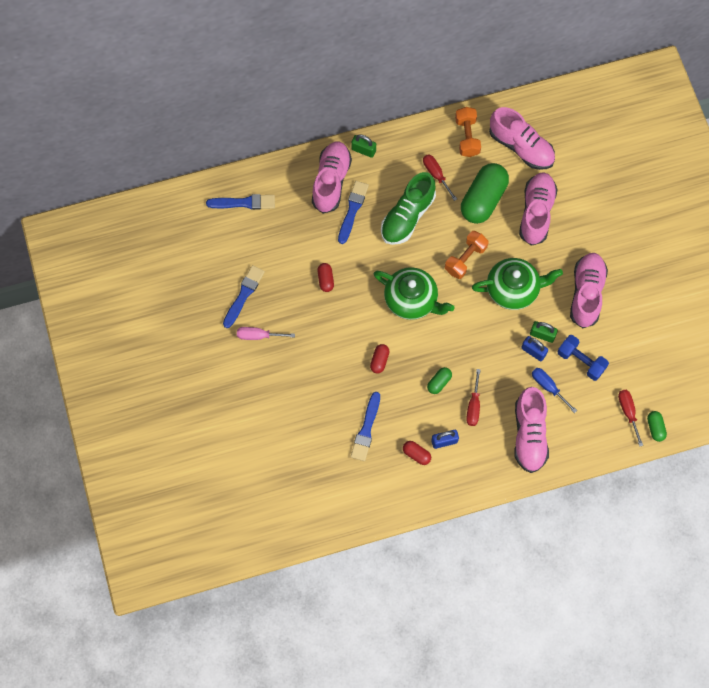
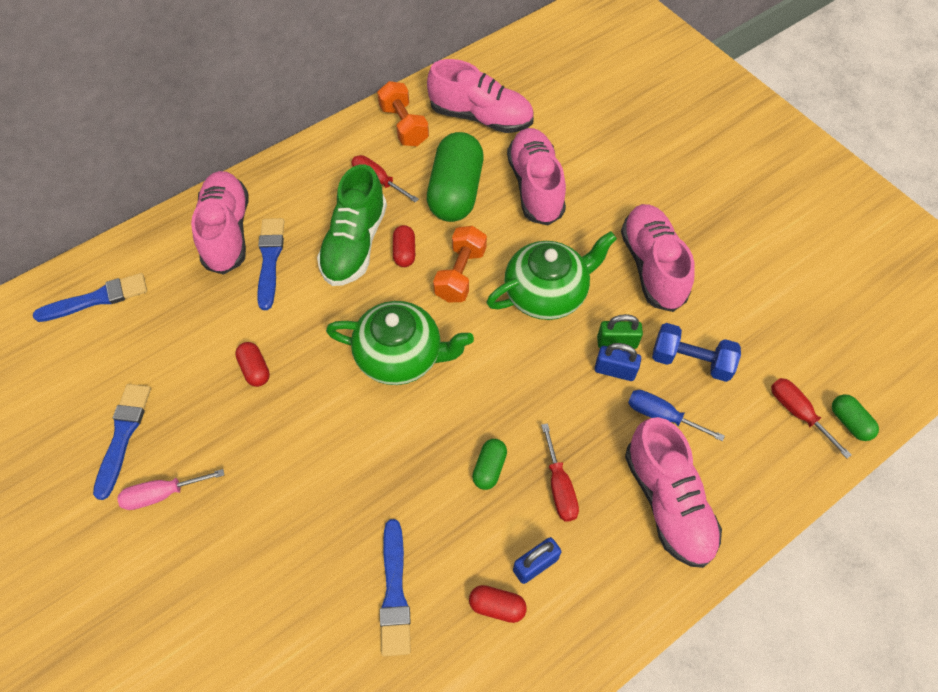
camera: 20 degrees left, 10 degrees down
green padlock [351,134,376,158] -> none
red capsule [370,344,390,373] -> red capsule moved to [393,225,415,267]

